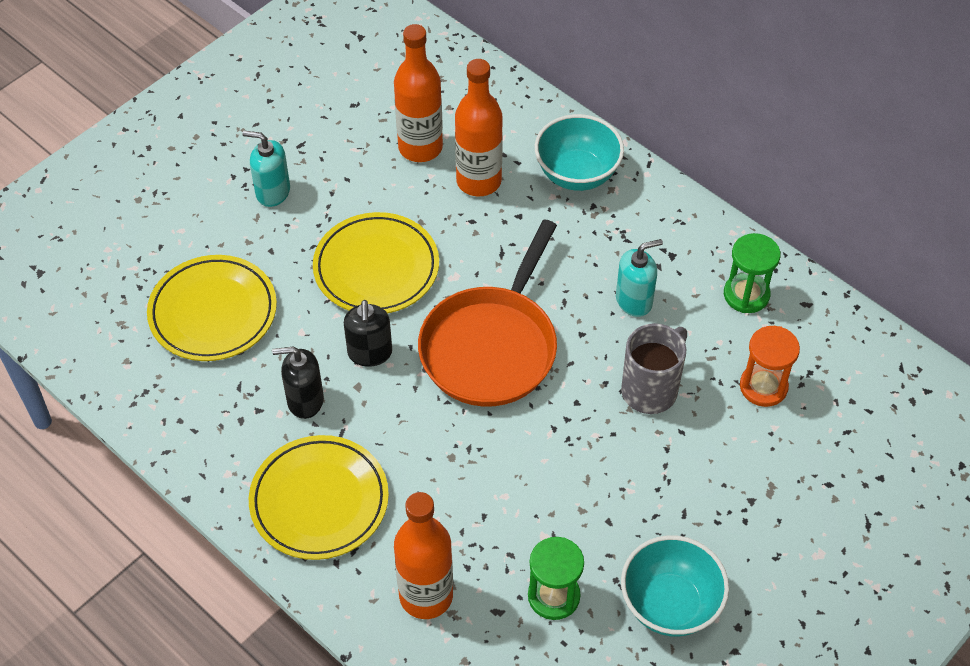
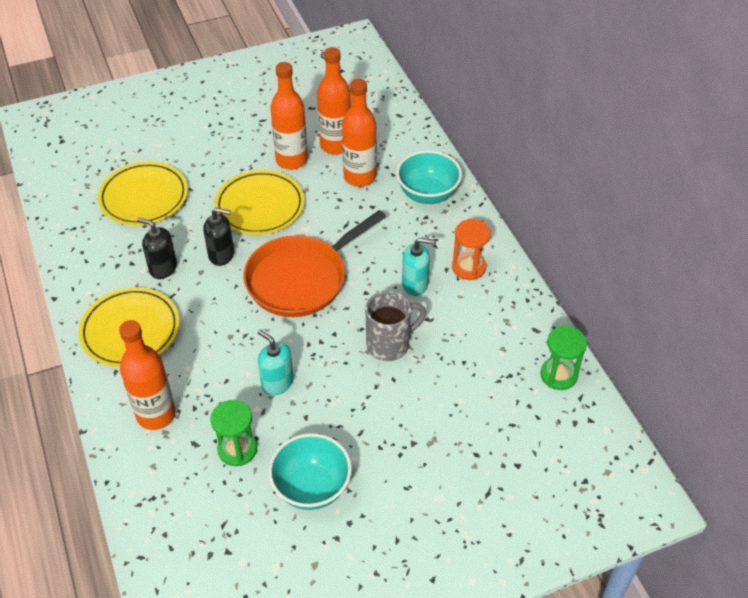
camera: 25 degrees right, 5 degrees down
turquoise soap dispenser [243,131,290,207] -> turquoise soap dispenser moved to [258,330,294,395]
black soap dispenser [344,300,392,367] -> black soap dispenser turned 105 degrees counterclockwise [203,208,234,266]
green hourglass [724,233,780,313] -> green hourglass moved to [540,326,587,390]
orange hourglass [740,326,800,407] -> orange hourglass moved to [452,219,491,280]
none -> orange bottle [270,62,308,170]

